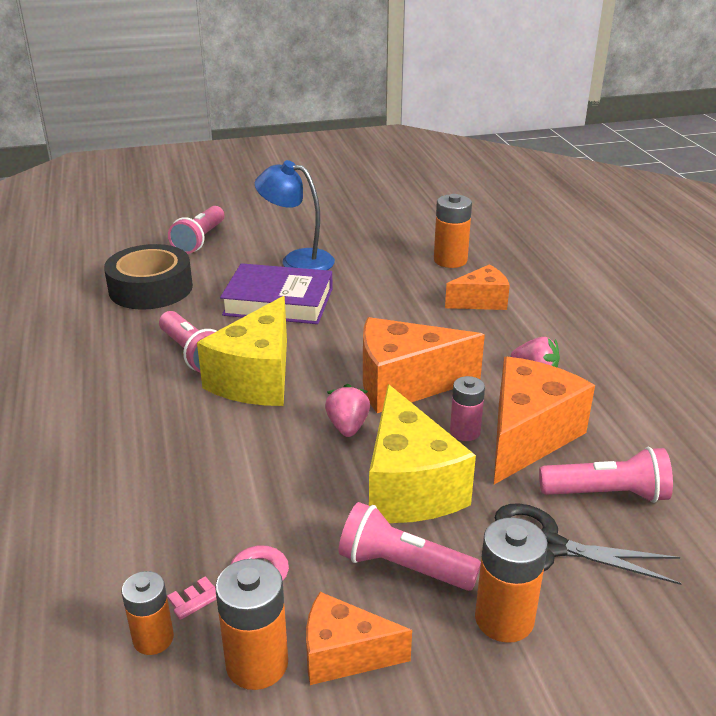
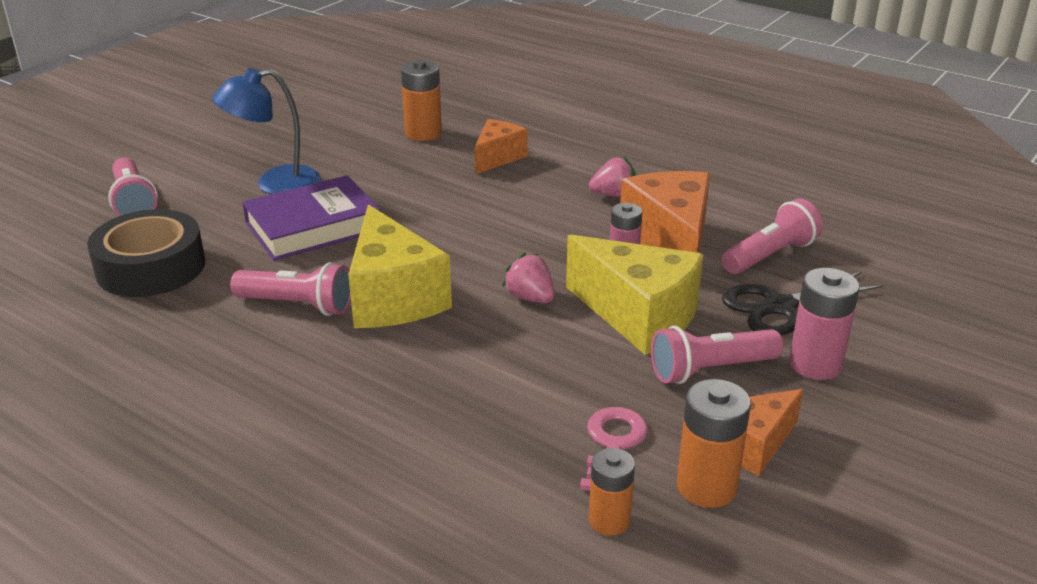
camera: 40 degrees left, 0 degrees up
orange cheese [363,317,485,413] -> none
orange battery [475,517,548,643] -> pink battery [789,268,859,380]

